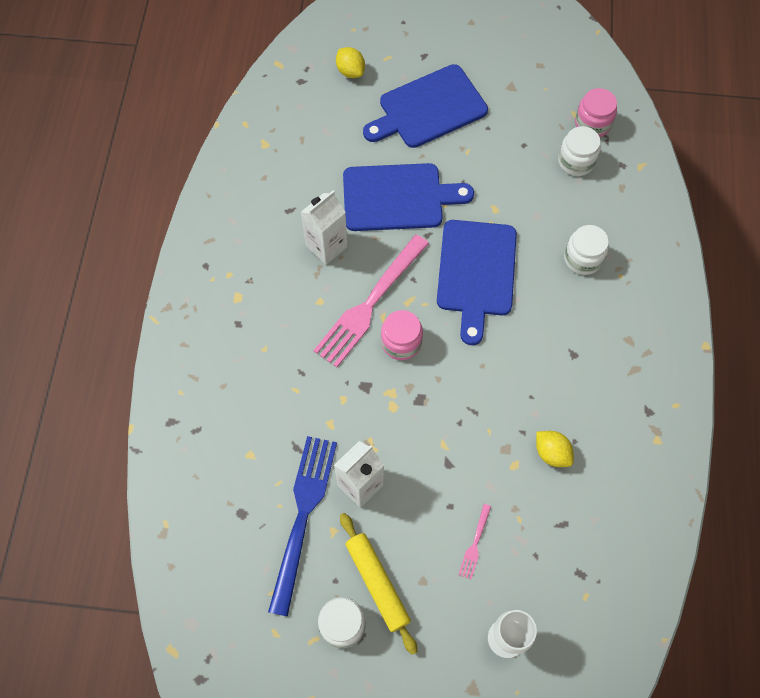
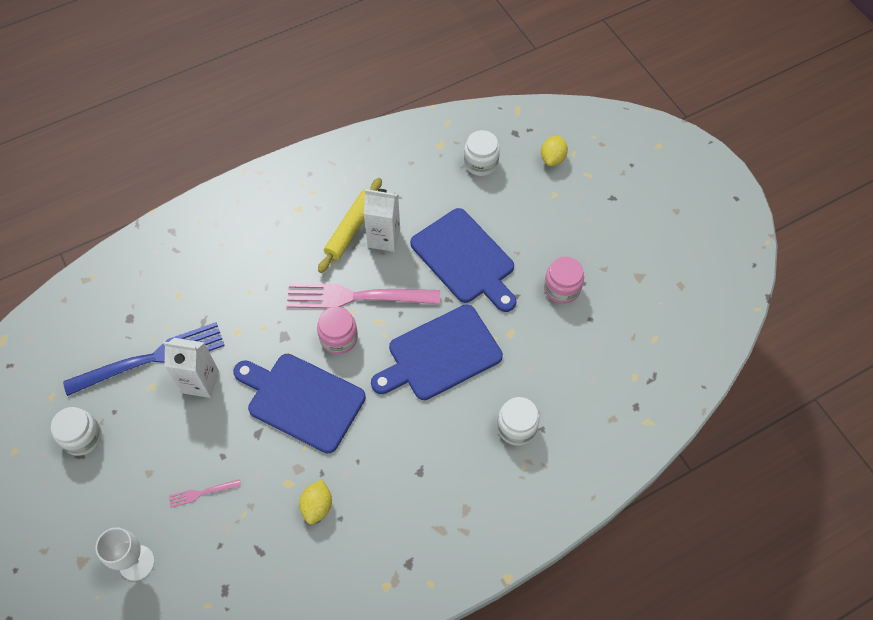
camera: 55 degrees right, 5 degrees down
yellow rolling pin [340,513,417,655] -> yellow rolling pin moved to [318,178,382,273]
blue cutting board [363,64,488,148] -> blue cutting board moved to [233,354,366,453]
white jar [558,126,601,176] -> white jar moved to [464,130,500,176]
pink jar [575,88,617,137] -> pink jar moved to [544,257,584,304]

